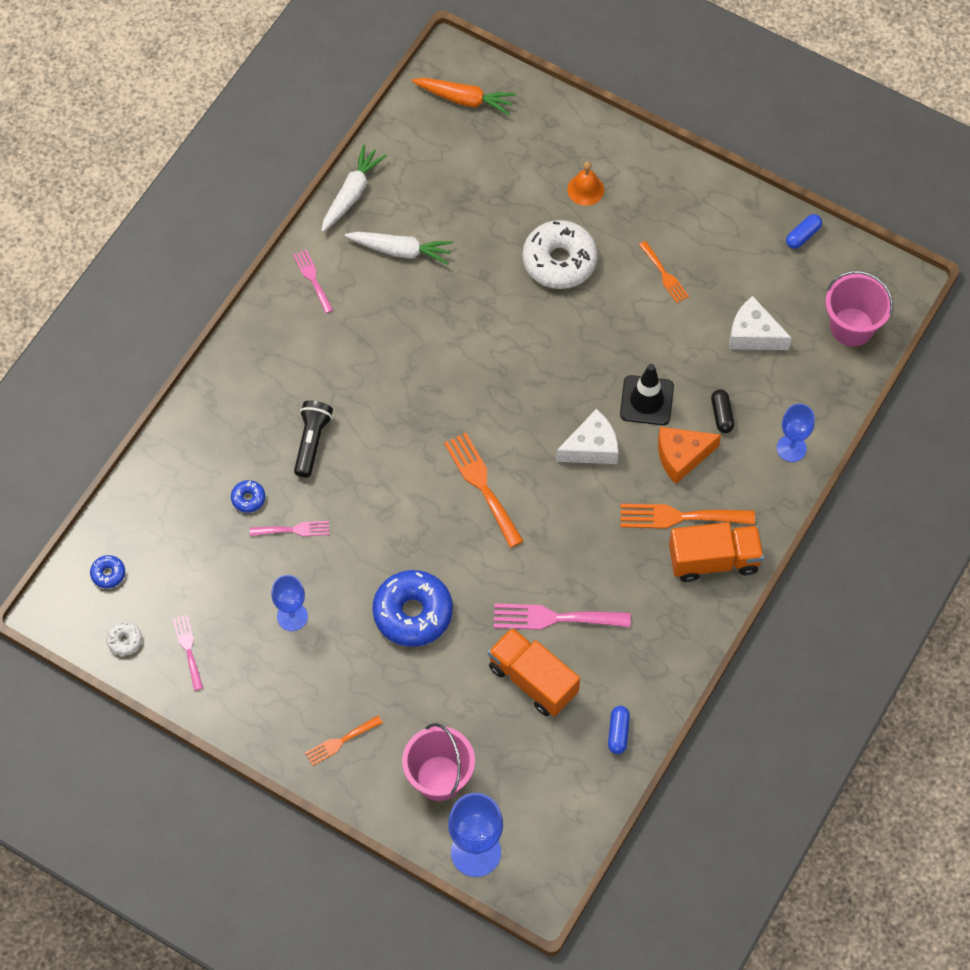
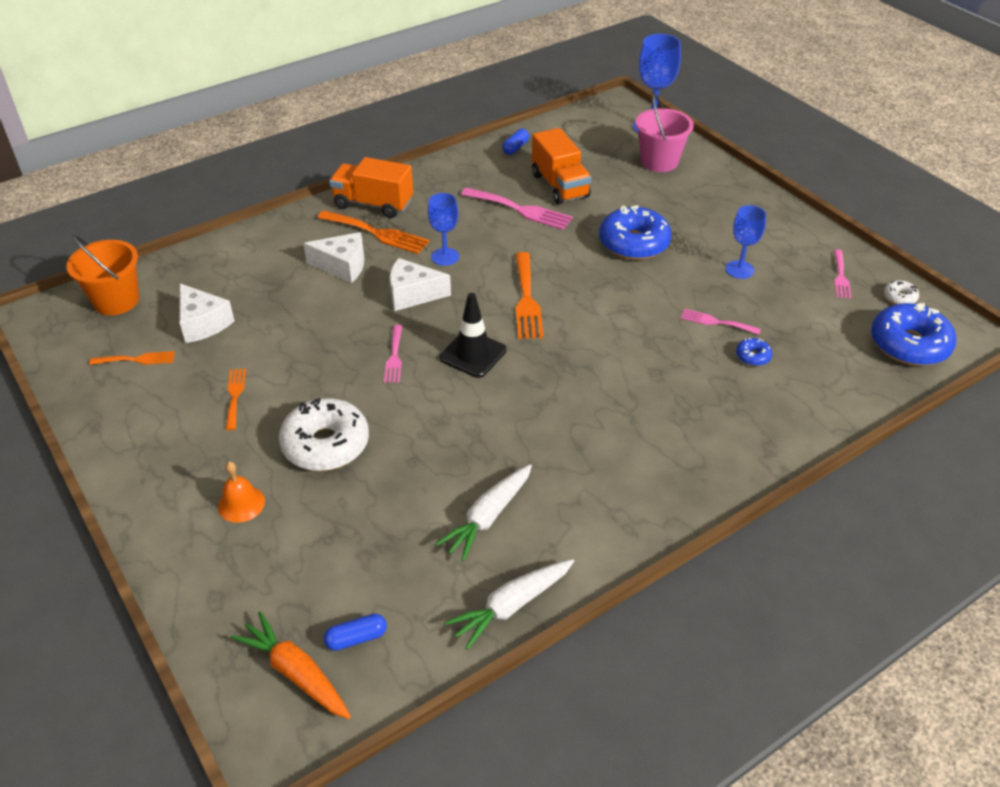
camera: 155 degrees left, 20 degrees down
blue donut [90,555,125,588] -> blue donut [871,303,957,366], size x2.27
pink fork [293,250,333,313] -> pink fork moved to [384,325,402,383]
black flashlight [294,400,333,478] -> none
orange fork [305,716,383,766] -> orange fork moved to [89,351,175,365]
white carrot [345,232,454,265] -> white carrot turned 90 degrees counterclockwise [436,464,532,562]
black traffic cone [620,364,674,425] -> black traffic cone moved to [439,293,507,378]
orange cheese [658,427,721,484] -> white cheese [303,232,364,283]
black capsule [711,389,734,433] -> none
blue goblet [777,404,815,462] -> blue goblet moved to [428,193,459,266]
blue capsule [786,214,822,249] -> blue capsule moved to [324,614,387,651]
pink bucket [825,271,893,346] -> orange bucket [66,235,139,315]

